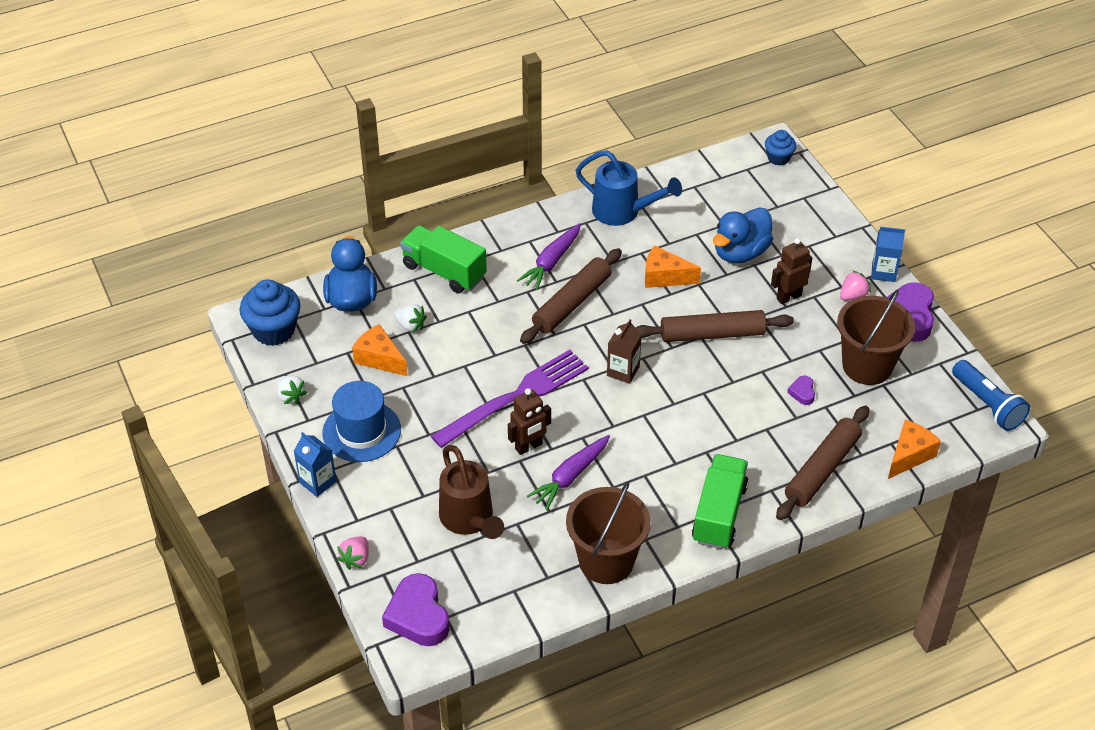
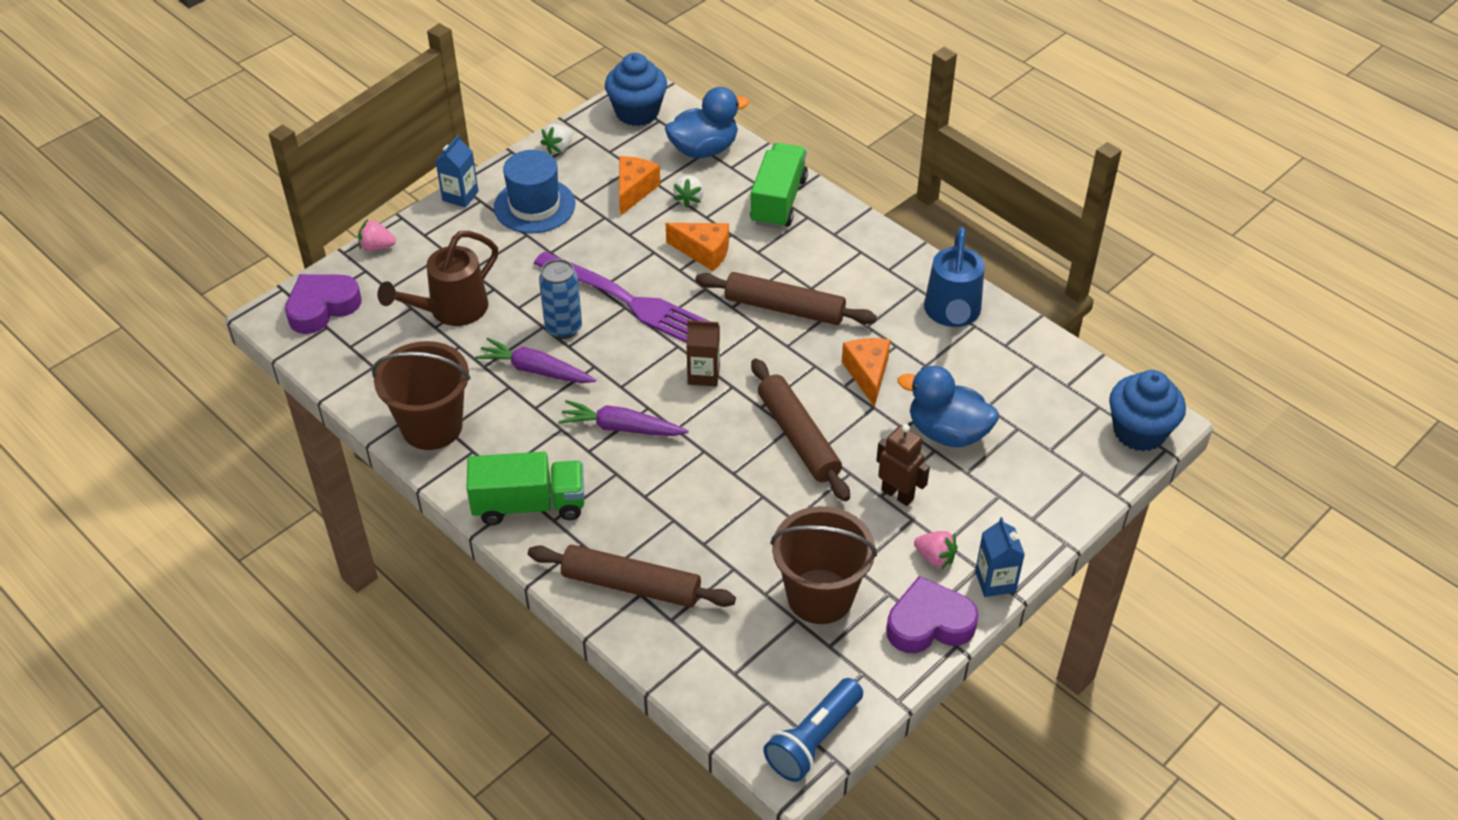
camera: 70 degrees right, 0 degrees up
brown robot [508,389,551,455] -> blue can [539,259,582,339]
purple carrot [517,223,581,290] -> purple carrot moved to [558,400,689,436]
blue cupcake [765,130,796,166] -> blue cupcake [1109,370,1186,451], size x1.74
purple heart [787,375,815,405] -> none
orange cheese [888,420,941,479] -> orange cheese moved to [666,223,729,271]

